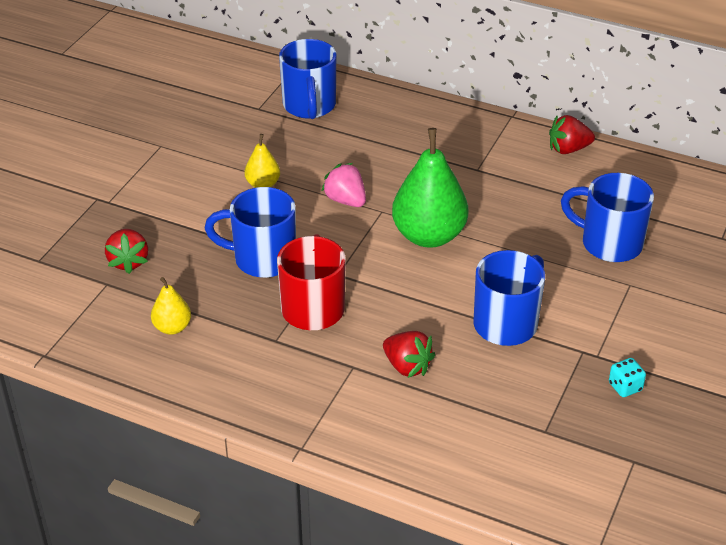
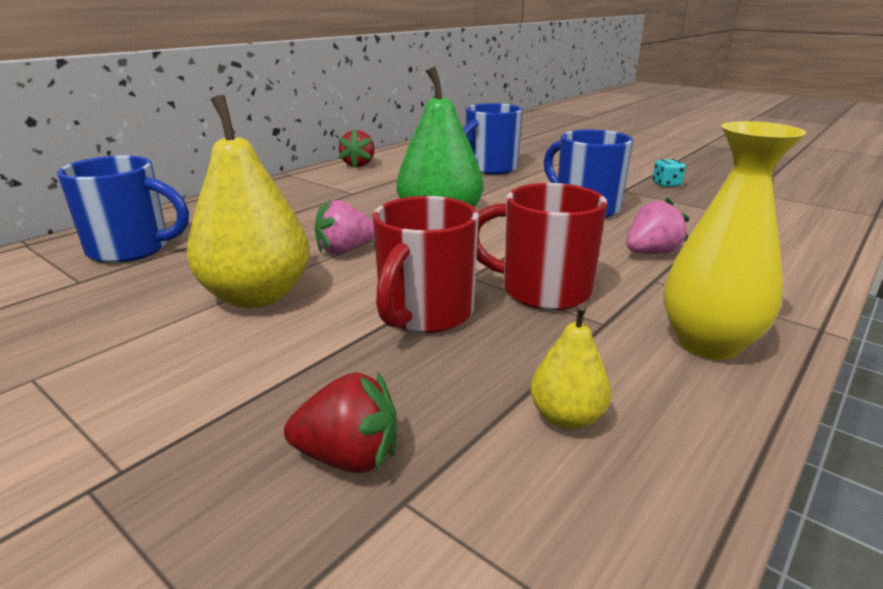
camera: 75 degrees left, 15 degrees down
blue mug [205,187,296,278] -> red mug [372,196,479,333]
yellow pear [244,134,280,188] -> yellow pear [187,95,309,308], size x2.03
red strawberry [383,331,435,378] -> pink strawberry [626,198,689,254]
none -> yellow vase [663,121,806,360]

